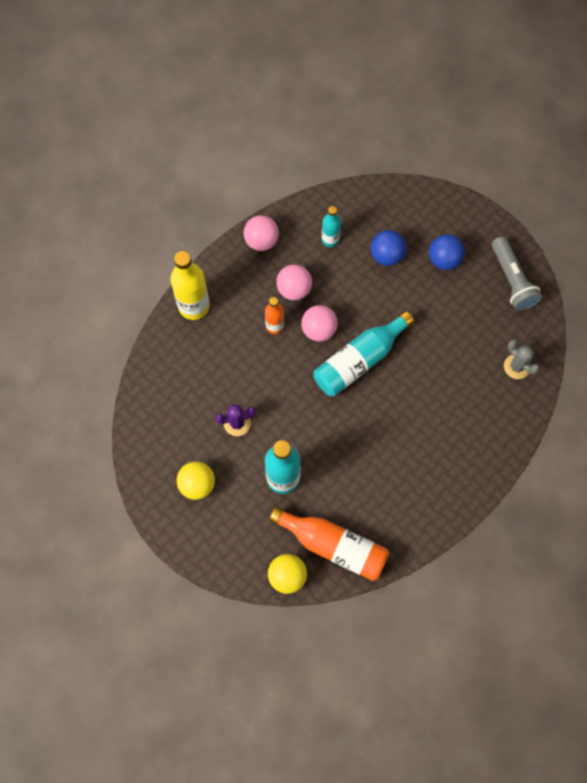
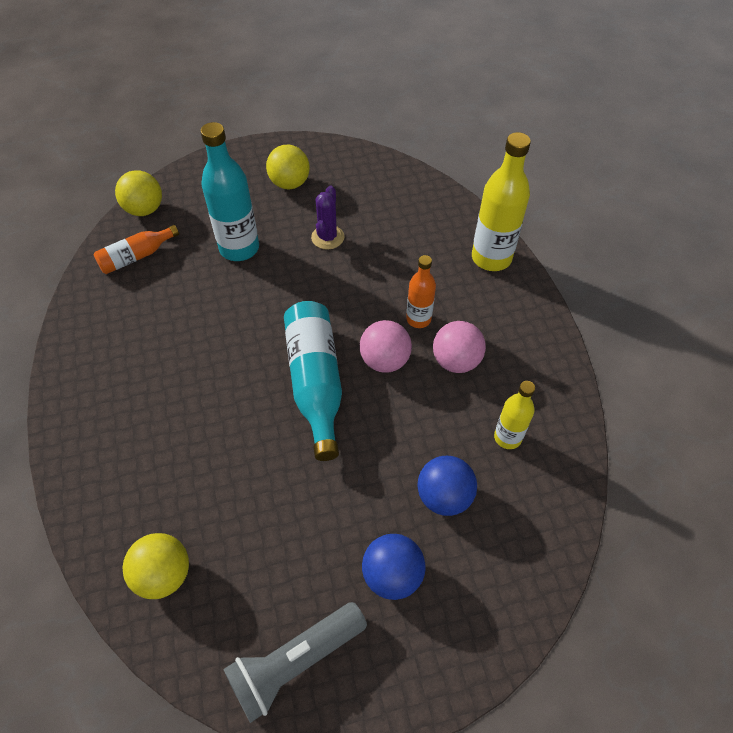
camera: 120 degrees right, 15 degrees down
pink ball [244,215,279,251] -> none
orange bottle [269,507,389,581] -> orange bottle [94,225,179,274], size x0.58
turquoise bottle [322,206,341,247] -> yellow bottle [494,381,535,449]
grey flashlight [492,237,542,311] -> grey flashlight turned 45 degrees counterclockwise [223,602,367,723]
grey cactus [504,340,539,379] -> yellow ball [122,533,189,599]

